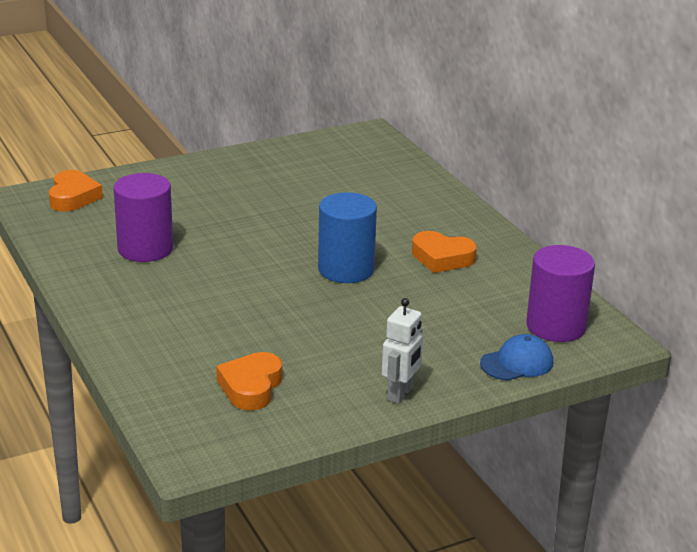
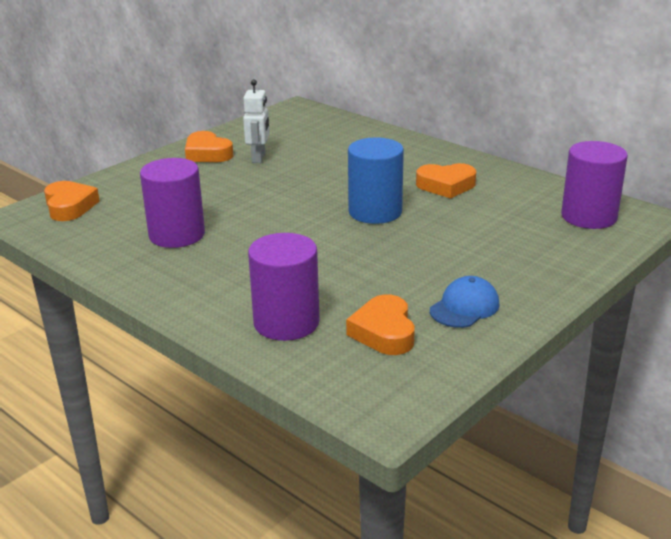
camera: 20 degrees left, 0 degrees up
white robot [382,298,423,404] -> white robot moved to [243,79,270,163]
blue cap [480,334,553,381] -> blue cap moved to [430,276,500,328]
none -> orange heart [185,131,233,162]
none -> purple cylinder [248,233,320,341]

